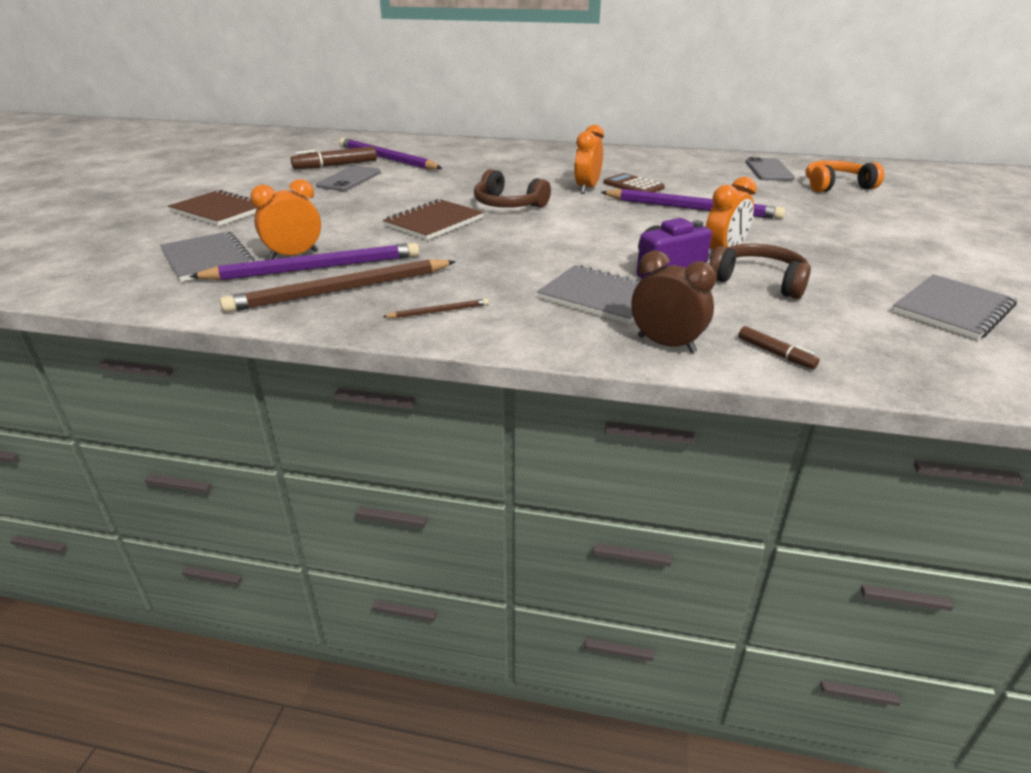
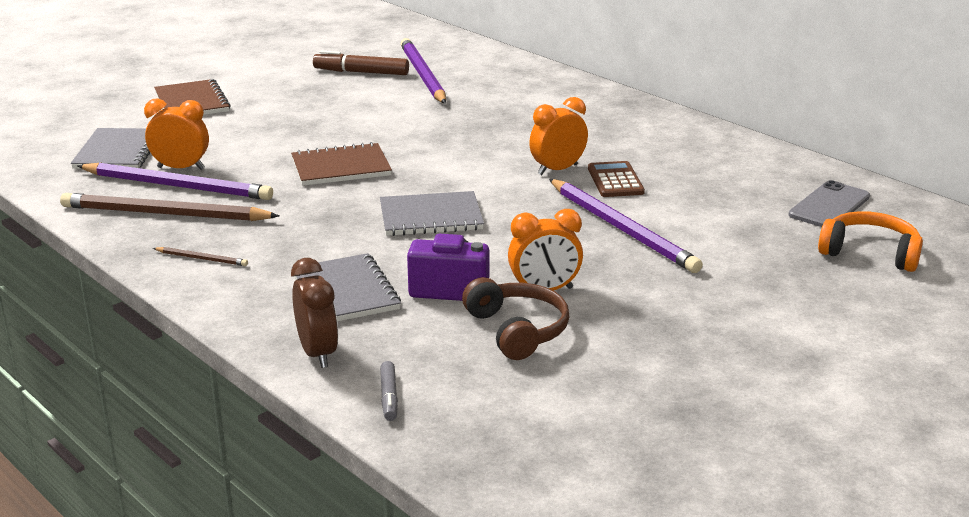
camera: 35 degrees right, 5 degrees down
grey phone [316,166,381,191] -> none
brown headphones [474,169,551,208] -> none
brown marker [738,326,819,369] -> grey marker [380,361,398,421]
grey notebook [892,274,1017,340] -> grey notebook moved to [380,191,484,236]

